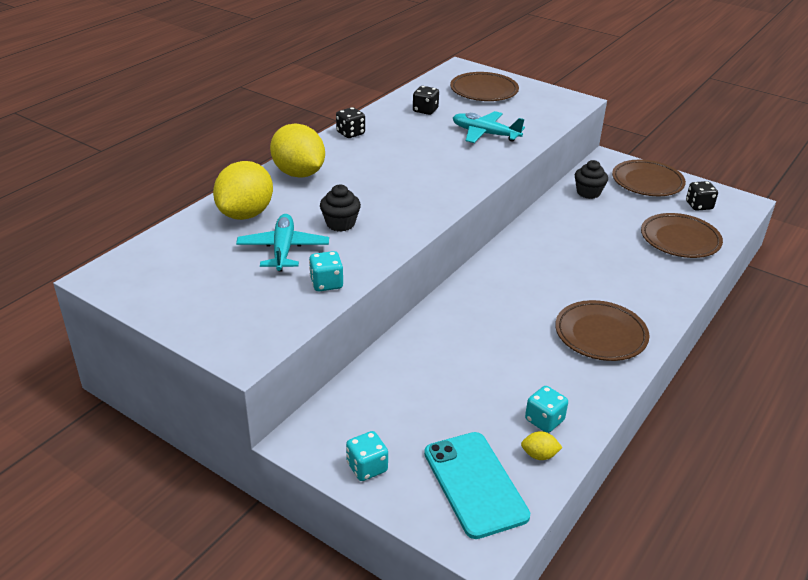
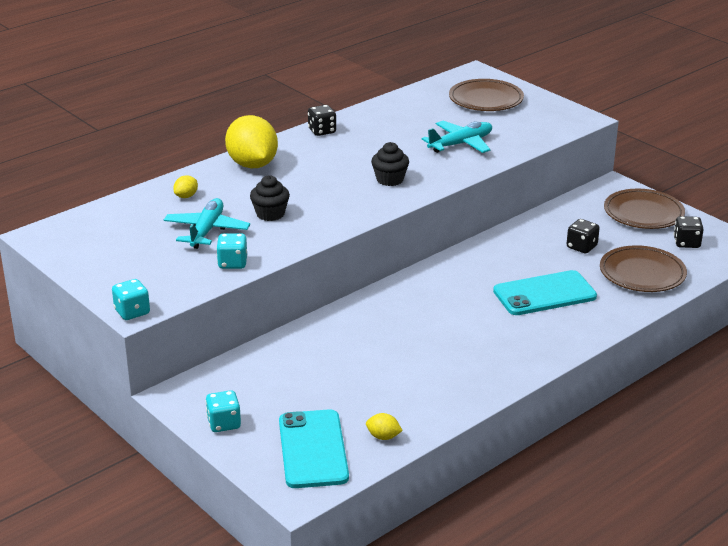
camera: 15 degrees right, 5 degrees down
yellow lemon [213,161,273,220] -> yellow lemon [173,175,198,198], size x0.42
black dice [413,86,439,115] -> black dice moved to [567,219,600,253]
turquoise plane [453,111,525,143] -> turquoise plane turned 105 degrees clockwise [422,121,492,153]
turquoise dice [525,386,568,433] -> turquoise dice moved to [112,279,150,320]
brown plate [555,300,649,361] -> none
black cupcake [575,160,608,199] -> black cupcake moved to [371,142,409,186]
none -> turquoise phone [493,270,597,315]

